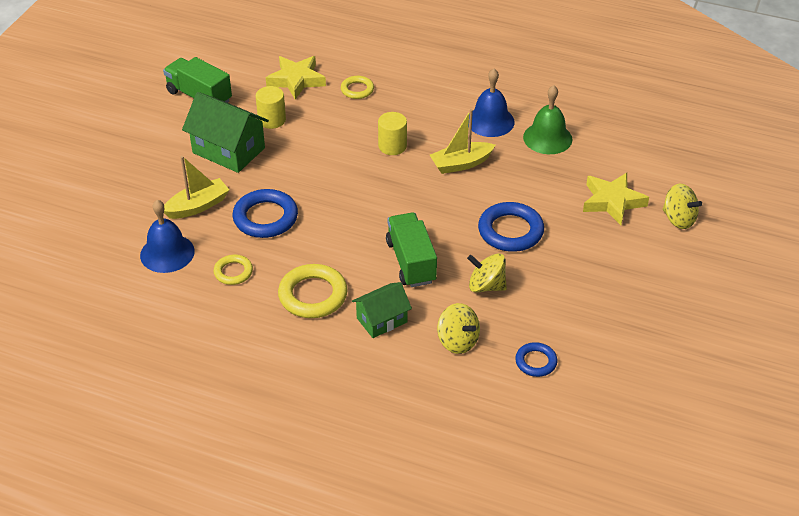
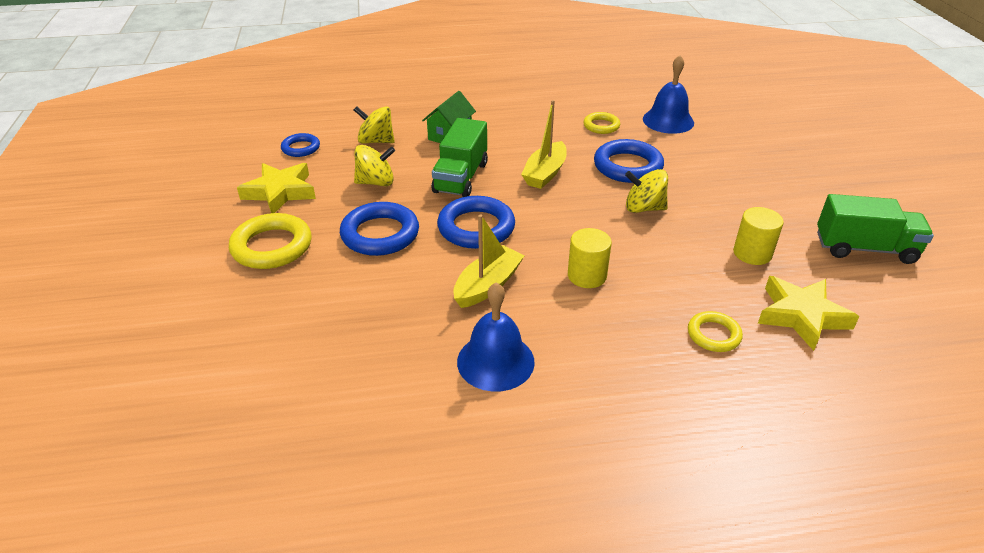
camera: 150 degrees right, 5 degrees down
yellow boat [164,156,229,219] -> yellow boat moved to [521,100,567,189]
green house [182,92,269,173] -> none
yellow ring [278,264,348,318] -> yellow ring moved to [229,213,312,269]
green truck [386,213,437,287] -> green truck turned 60 degrees clockwise [432,118,488,197]
green bell [523,85,573,154] -> none
yellow star [583,173,649,225] -> yellow star moved to [237,163,316,213]
yellow spinning top [662,184,702,229] -> yellow spinning top moved to [625,169,668,213]
none -> blue ring [437,196,515,249]

